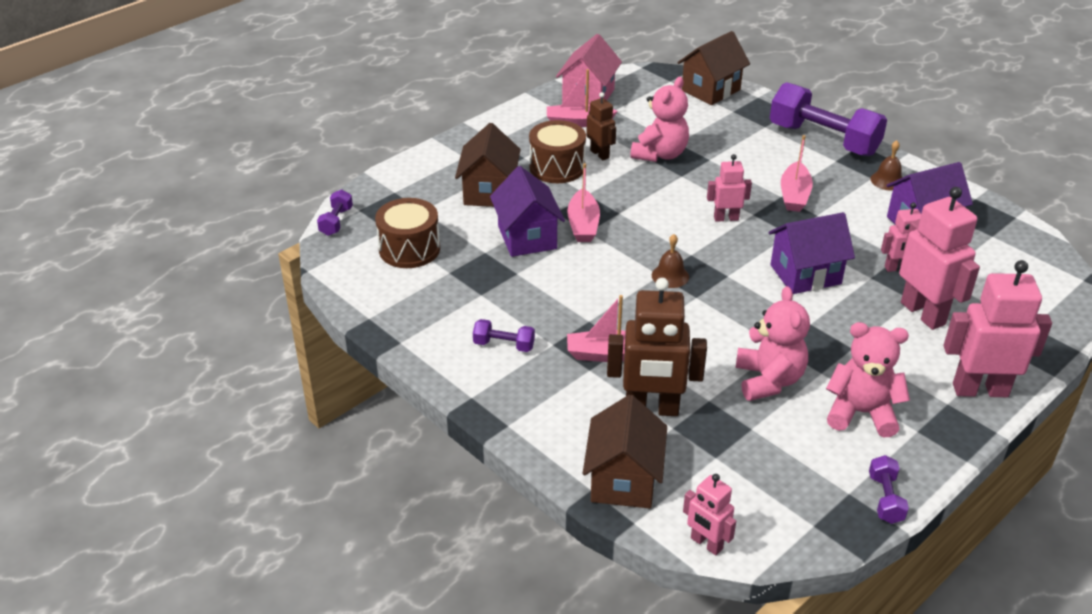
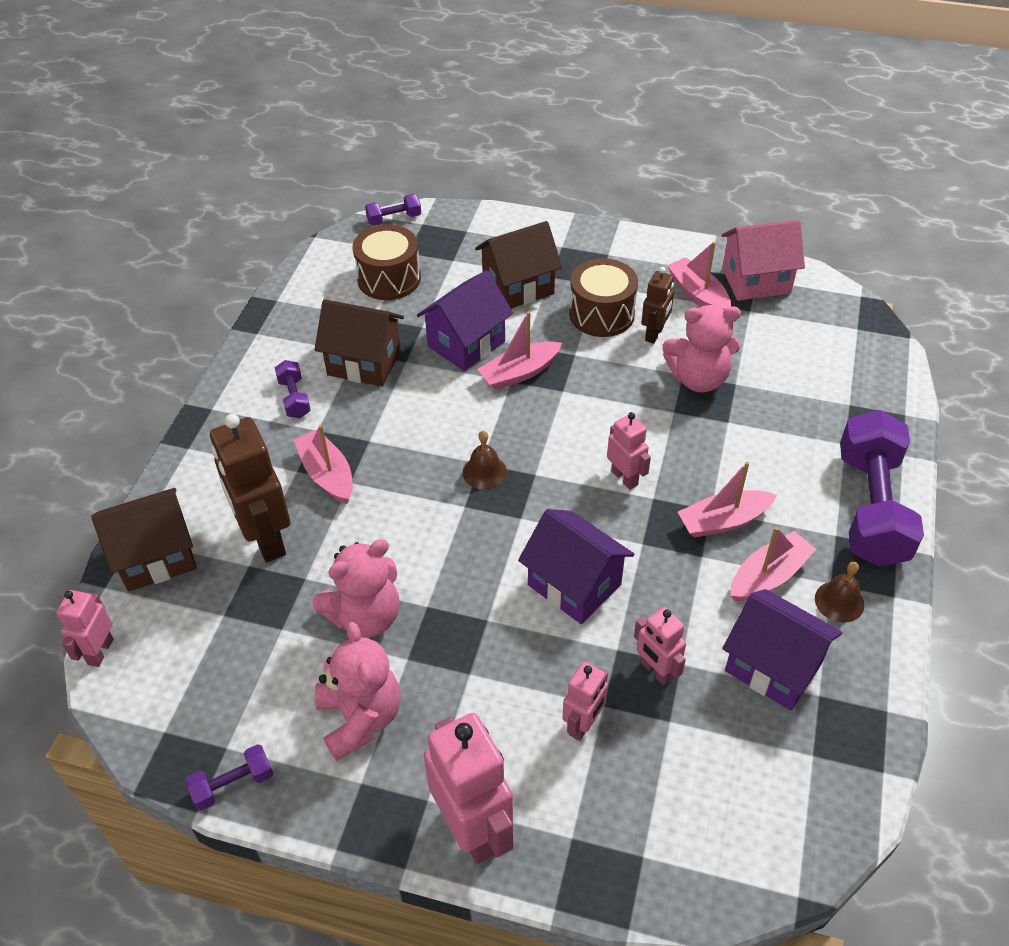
camera: 60 degrees right, 10 degrees up
brown house [677,31,750,105] -> brown house moved to [314,299,404,387]
pink robot [899,187,980,330] -> pink robot [562,662,608,741], size x0.55
none -> pink boat [730,527,816,602]

